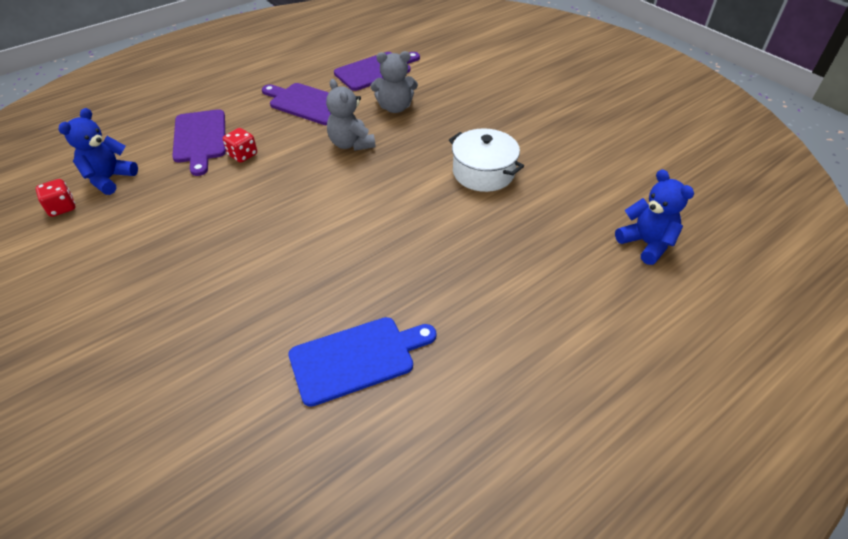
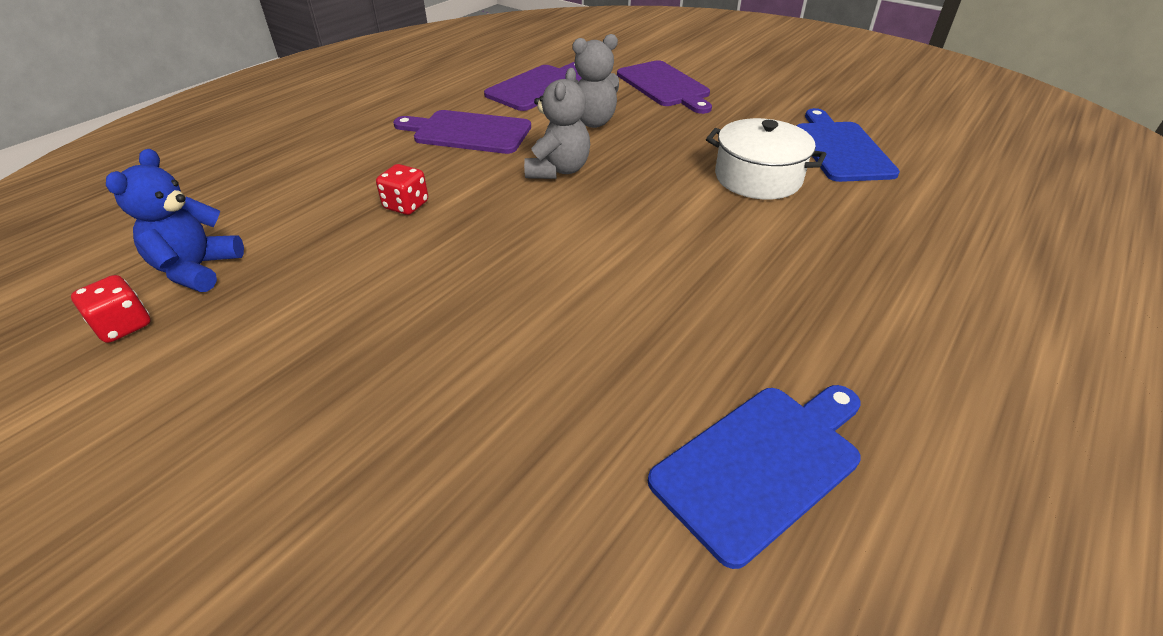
camera: 15 degrees left, 5 degrees down
purple cutting board [172,109,226,176] -> purple cutting board moved to [617,60,712,114]
grey teddy bear [326,79,376,151] -> grey teddy bear turned 120 degrees counterclockwise [524,68,590,179]
blue teddy bear [615,169,694,265] -> none
none -> blue cutting board [796,108,900,182]

